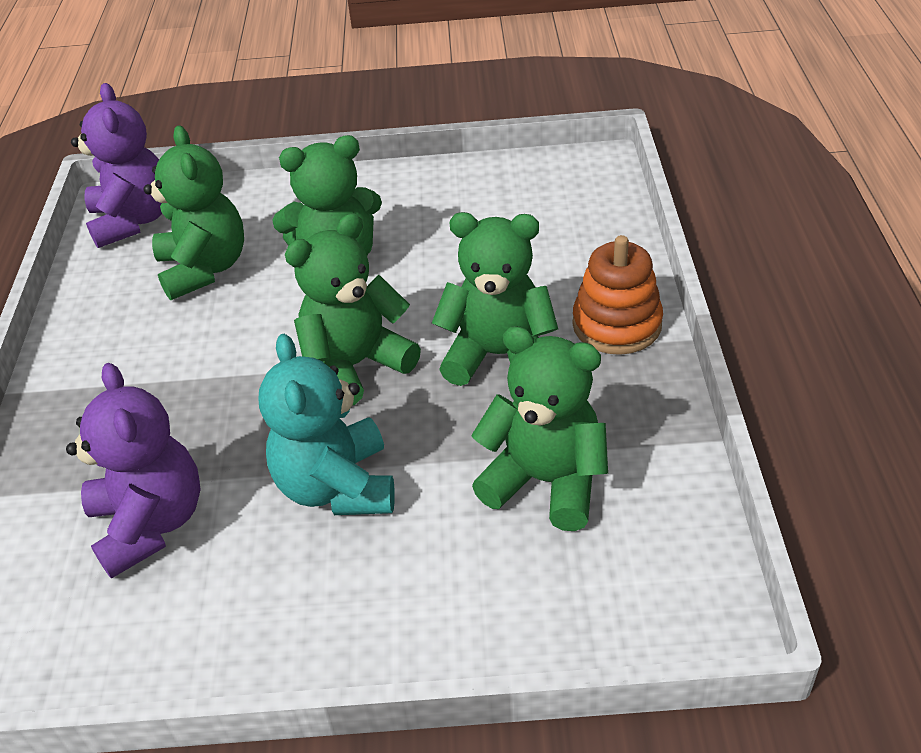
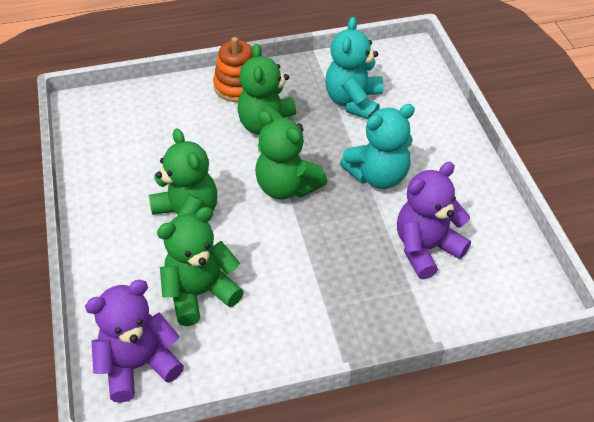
camera: 105 degrees left, 5 degrees up
green teddy bear [471,326,608,531] -> turquoise teddy bear [325,17,383,120]

